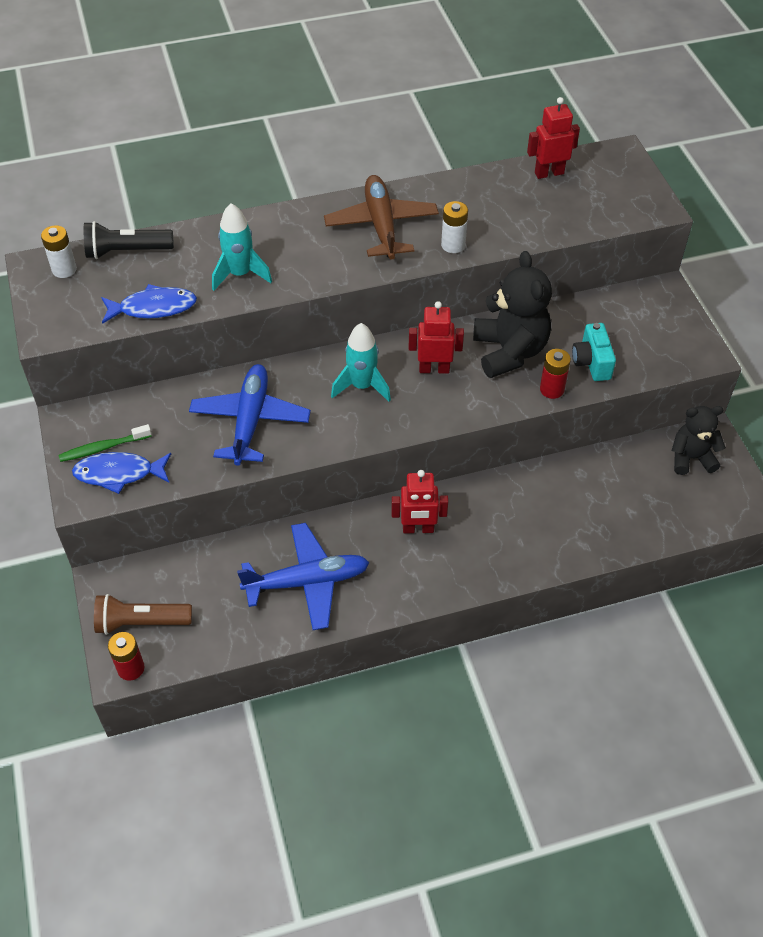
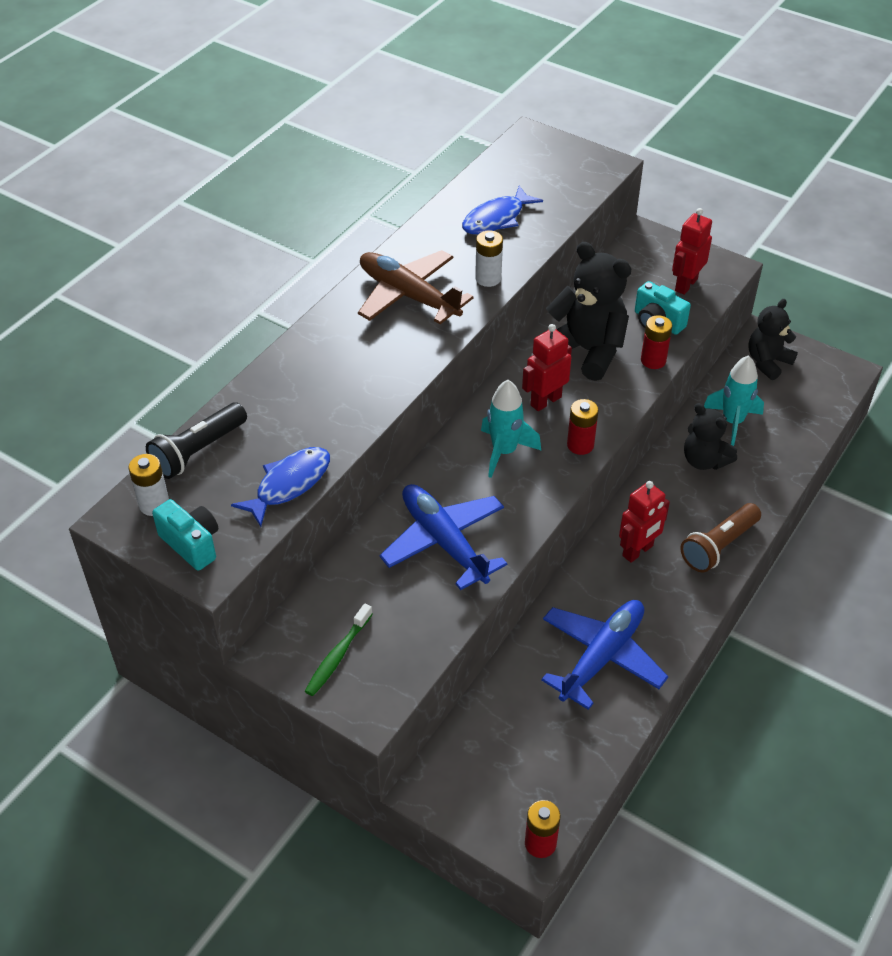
camera: 40 degrees left, 5 degrees down
blue fish [72,452,171,494] -> blue fish moved to [462,186,543,234]
brown flashlight [94,594,192,635] -> brown flashlight moved to [681,503,761,572]
turquoise rocket [212,203,272,291] -> turquoise rocket moved to [704,355,764,446]
red robot [527,97,580,179] -> red robot moved to [672,208,712,295]
none -> turquoise camera [152,499,218,571]
none -> red battery [567,399,599,455]
none -> black teddy bear [684,403,737,470]

